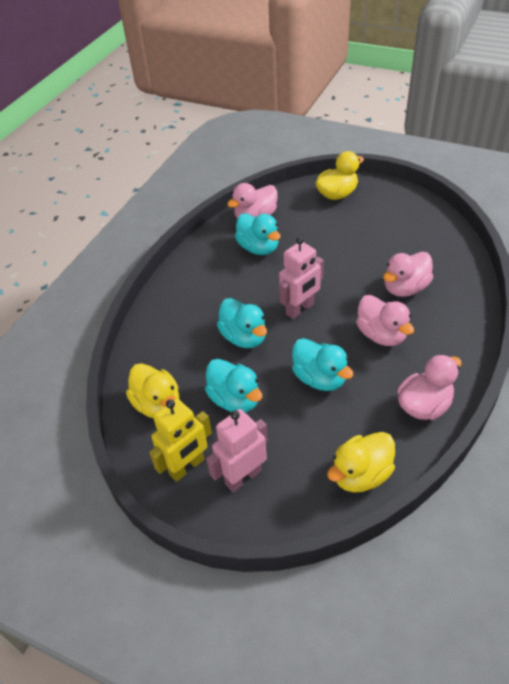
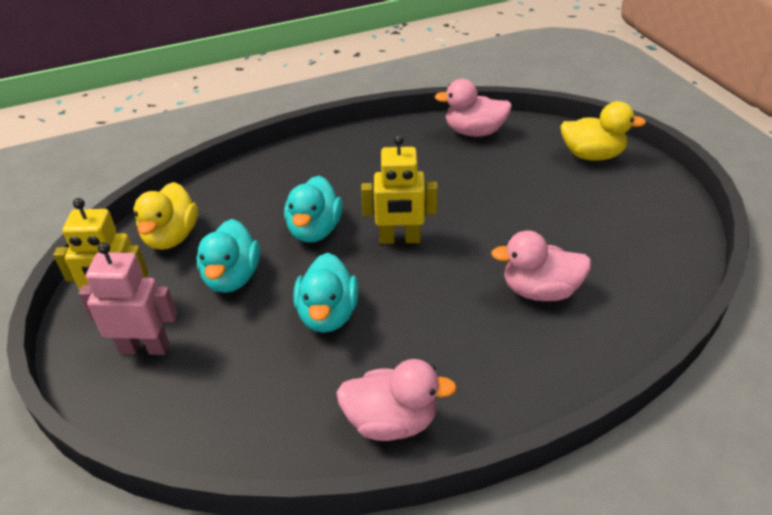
camera: 40 degrees right, 5 degrees down
turquoise duck [235,213,281,255] -> none
pink robot [279,237,324,319] -> yellow robot [361,135,438,244]
yellow duck [327,432,395,493] -> none
pink duck [356,295,414,346] -> none

